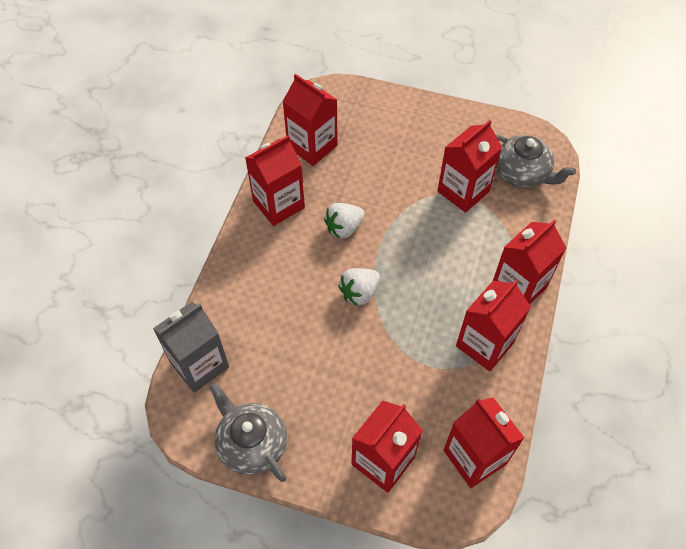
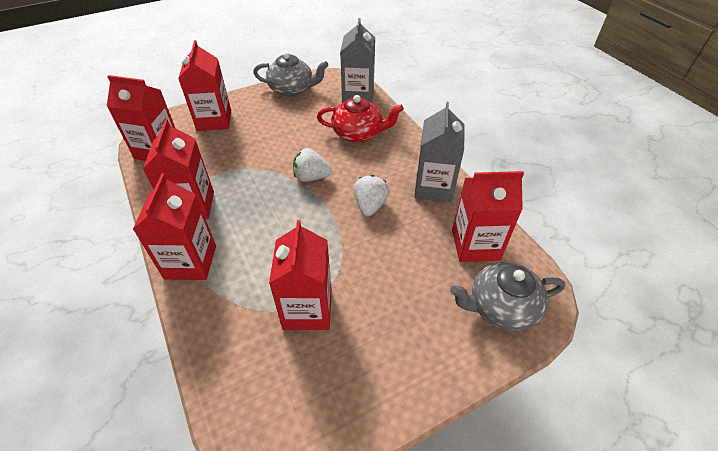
camera: 135 degrees right, 10 degrees down
red carton [245,135,305,226] -> grey carton [414,102,464,202]
white strawberry [338,268,380,306] -> white strawberry turned 90 degrees counterclockwise [293,148,332,182]
grey teapot [496,135,576,188] -> grey teapot moved to [450,262,565,331]
none -> red teapot [317,95,404,143]

